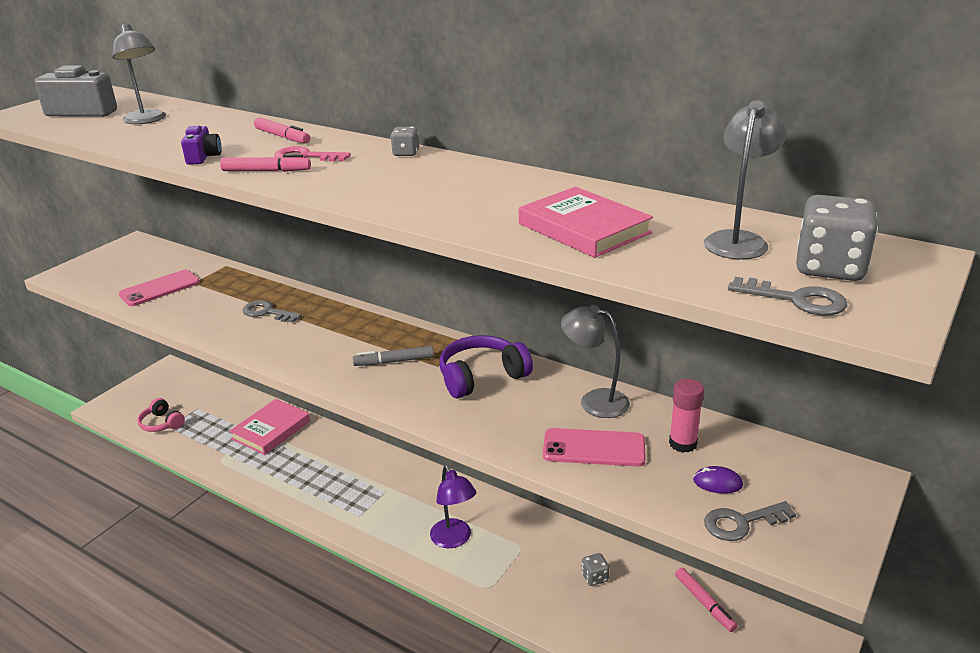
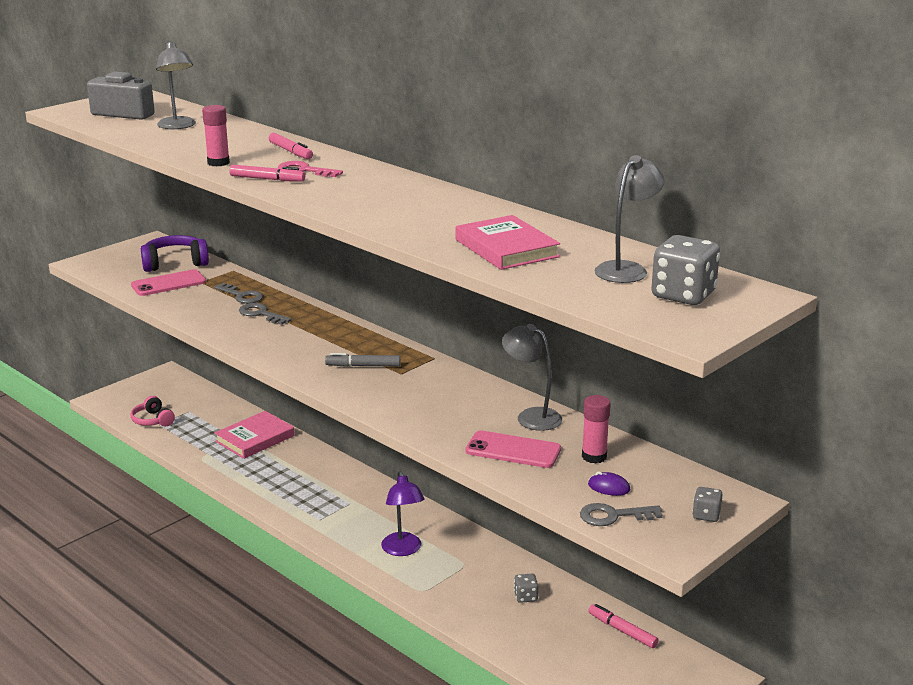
camera: 10 degrees right, 5 degrees down
purple camera [181,126,222,165] -> pink glue stick [202,105,230,166]
grey dice [391,127,419,156] -> grey dice moved to [692,487,723,522]
purple headphones [439,335,533,399] -> purple headphones moved to [141,235,209,272]
pink marker [675,568,737,632] -> pink marker turned 150 degrees clockwise [588,604,659,648]
grey key [728,277,847,315] -> grey key moved to [214,283,263,304]

